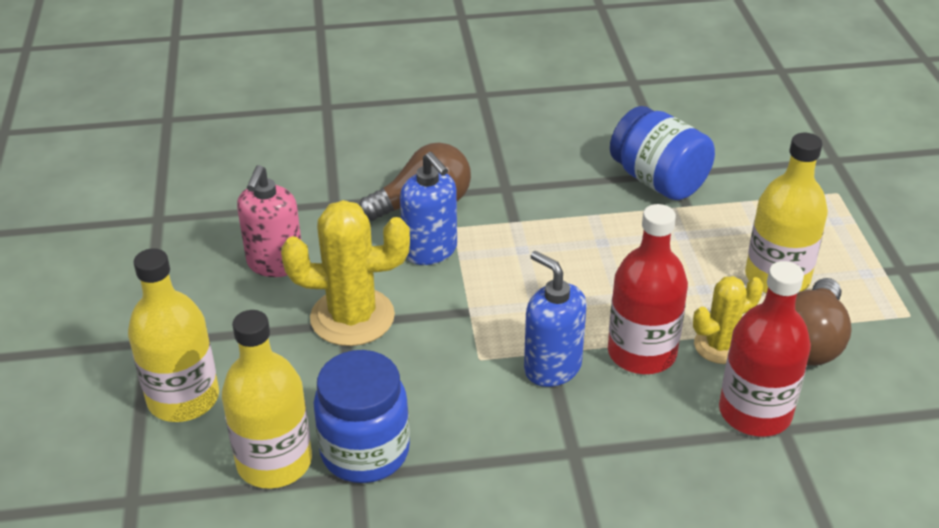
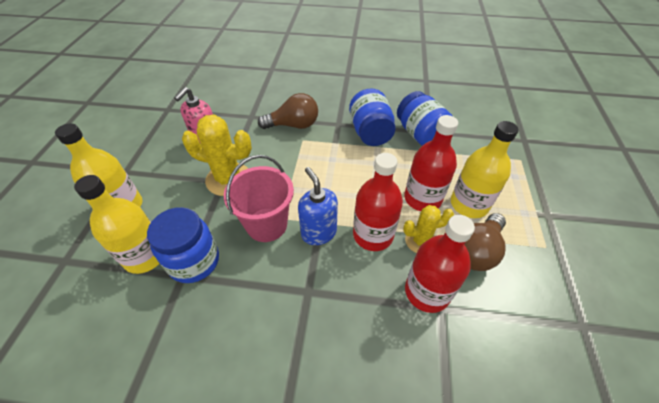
camera: 15 degrees right, 10 degrees up
blue soap dispenser [400,152,457,265] -> none
none -> pink bucket [224,155,294,242]
none -> blue jar [349,88,396,146]
none -> red bottle [404,115,458,211]

